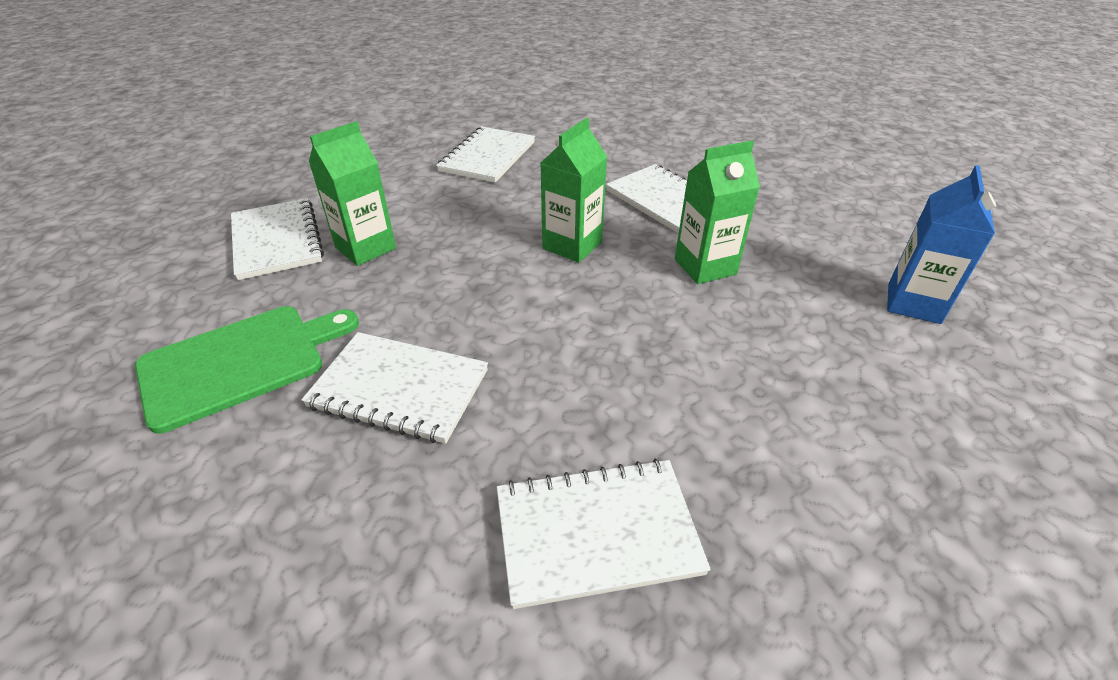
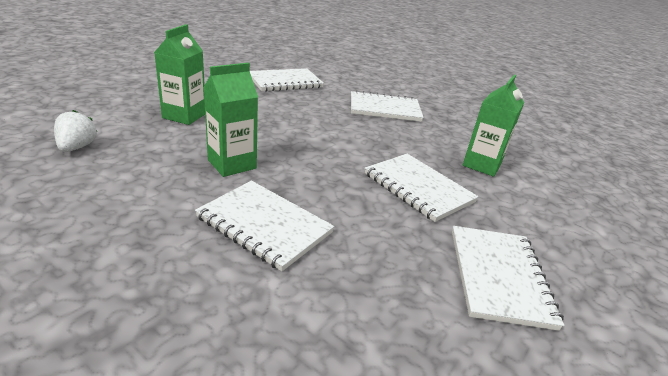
camera: 160 degrees right, 10 degrees down
green cutting board [135,306,359,433] -> none
white notebook [231,198,324,280] -> white notebook moved to [365,154,479,222]
green carton [541,118,607,263] -> green carton moved to [154,24,205,125]
blue carton [887,165,996,324] -> white strawberry [54,110,97,152]

